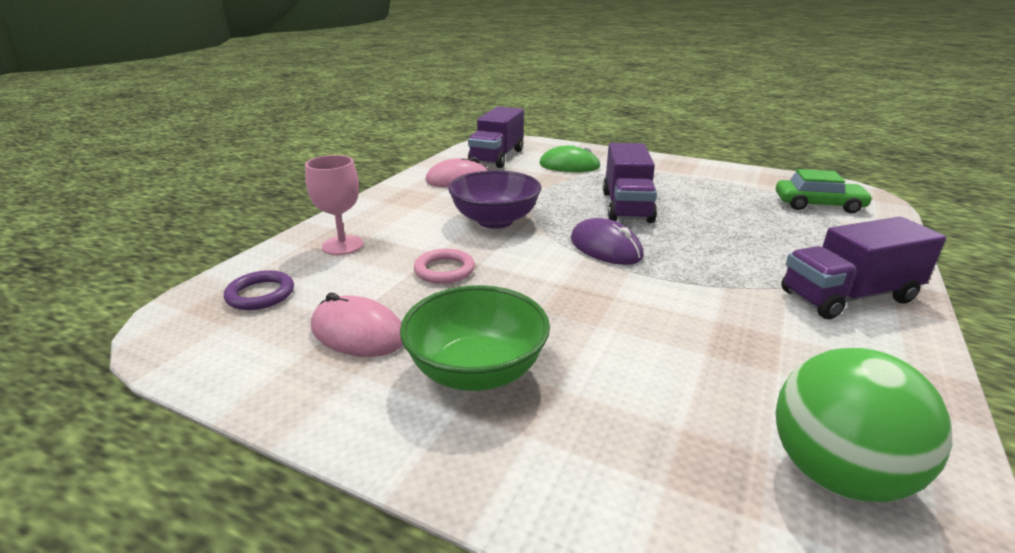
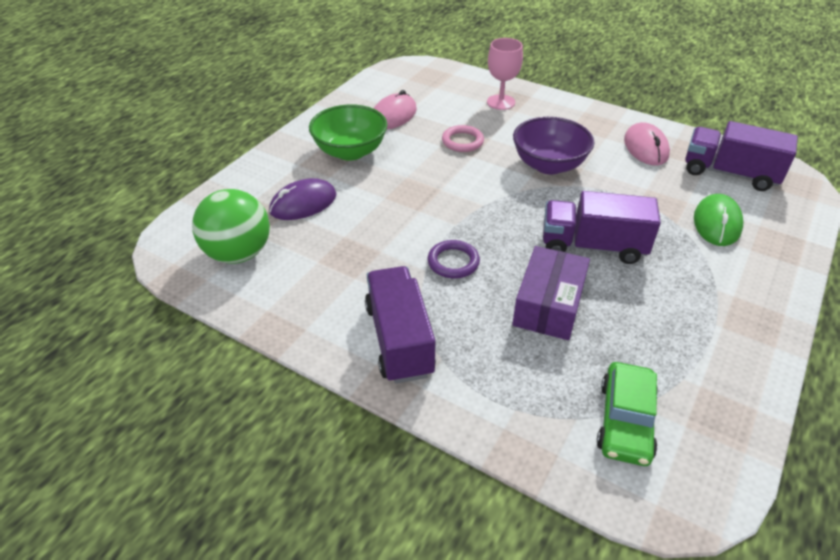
camera: 95 degrees right, 15 degrees up
purple ring [224,270,294,310] -> purple ring moved to [428,240,480,279]
purple mouse [571,218,644,265] -> purple mouse moved to [269,178,336,220]
none -> purple box [512,246,590,340]

